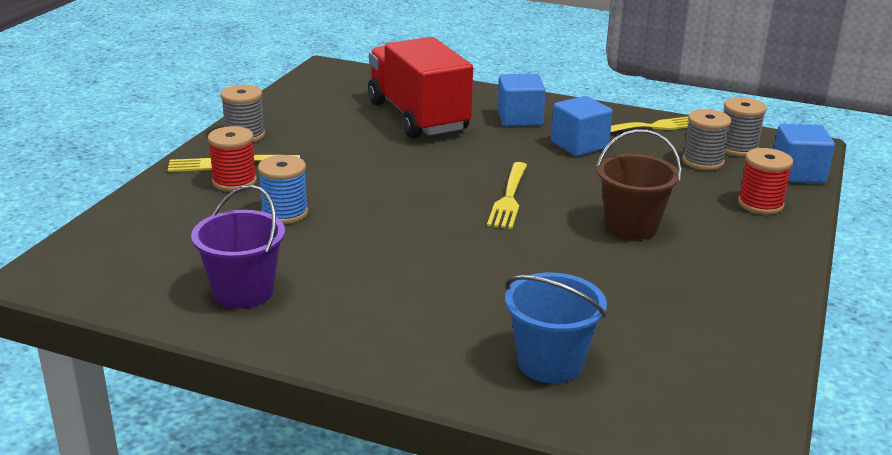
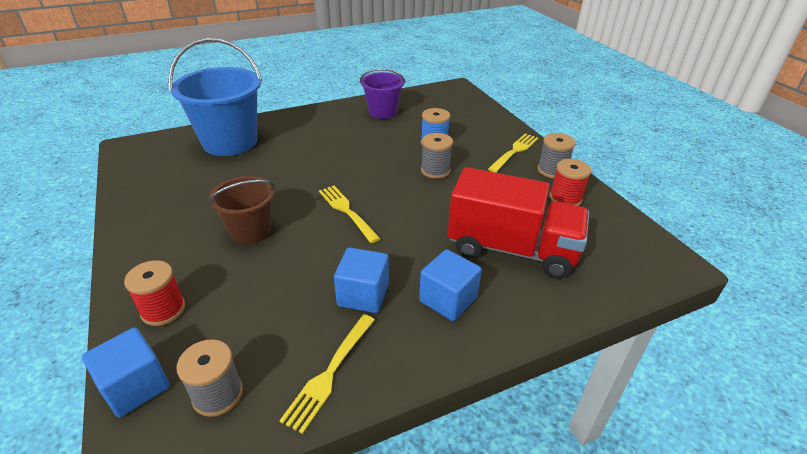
camera: 135 degrees right, 10 degrees up
red spool [208,126,257,191] -> red spool moved to [550,159,591,206]
blue bucket [505,273,607,383] -> blue bucket [168,38,262,156], size x1.69
grey spool [682,109,732,170] -> grey spool moved to [421,133,453,179]

